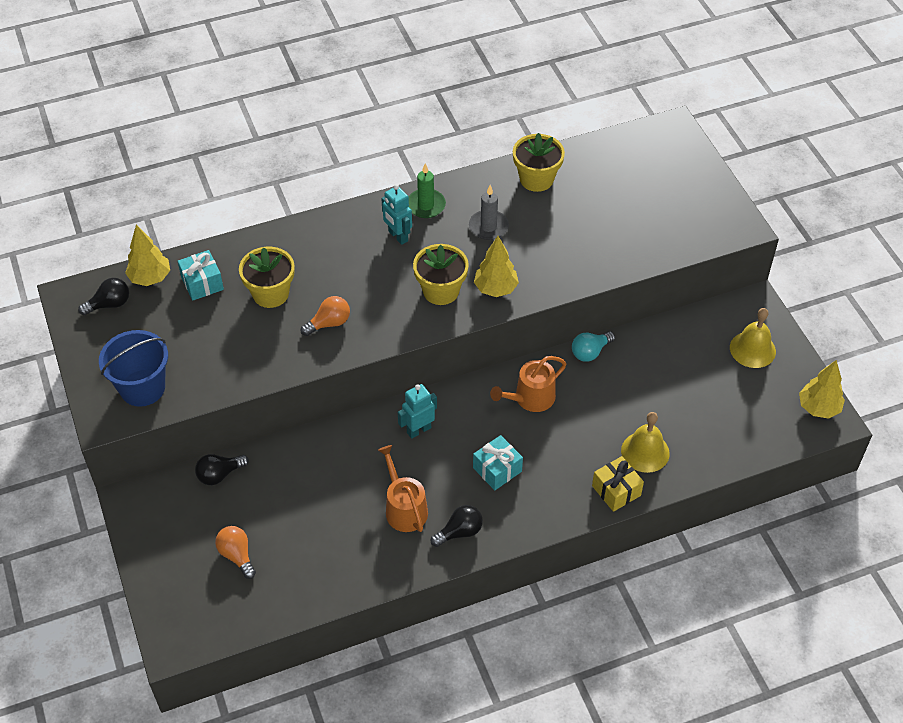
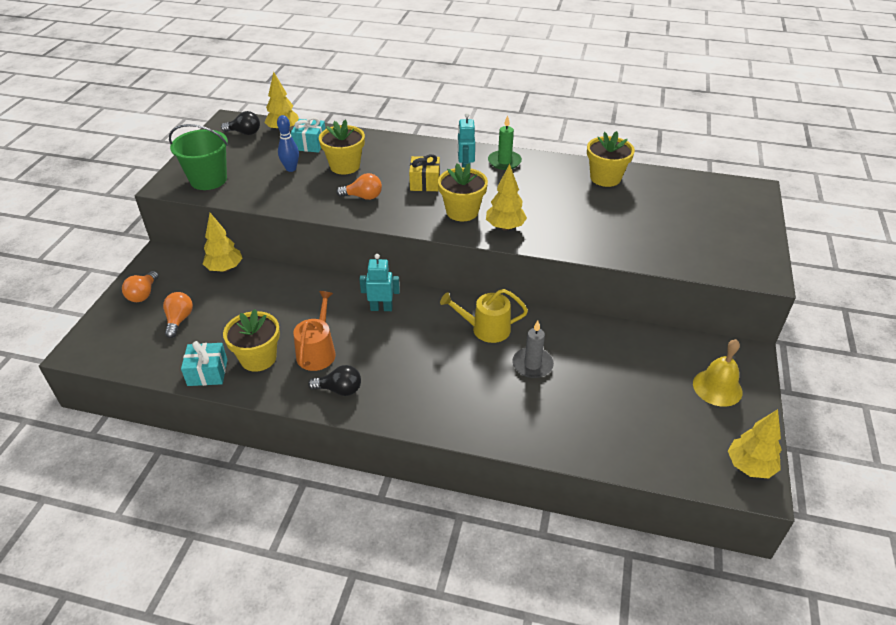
camera: 35 degrees right, 10 degrees down
blue bucket [99,330,168,407] -> green bucket [169,124,228,190]
black light bulb [195,454,249,485] -> yellow tree [203,213,243,272]
grey candle [469,185,509,240] -> grey candle moved to [512,321,554,378]
turquoise gift [473,435,523,490] -> turquoise gift moved to [181,341,227,386]
orange watering can [490,356,566,412] -> yellow watering can [440,289,528,343]
turquoise light bulb [572,331,615,362] -> none
yellow gift [592,456,644,512] -> yellow gift moved to [409,154,440,191]
yellow bell [621,412,670,473] -> none
none -> orange light bulb [122,271,159,302]
none -> yellow flower pot [223,309,280,372]
none -> blue bowling pin [277,115,299,172]

